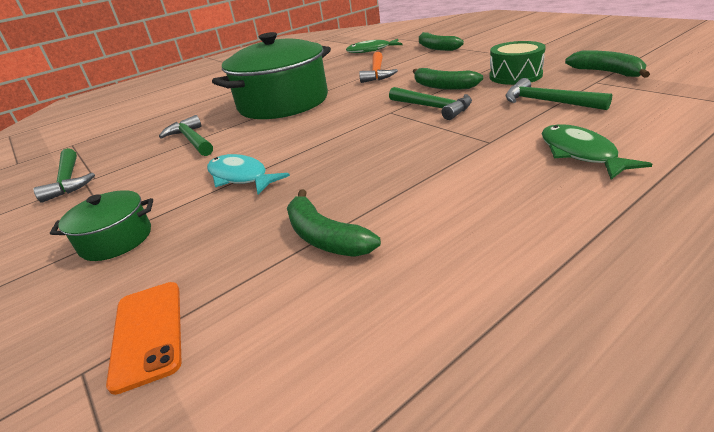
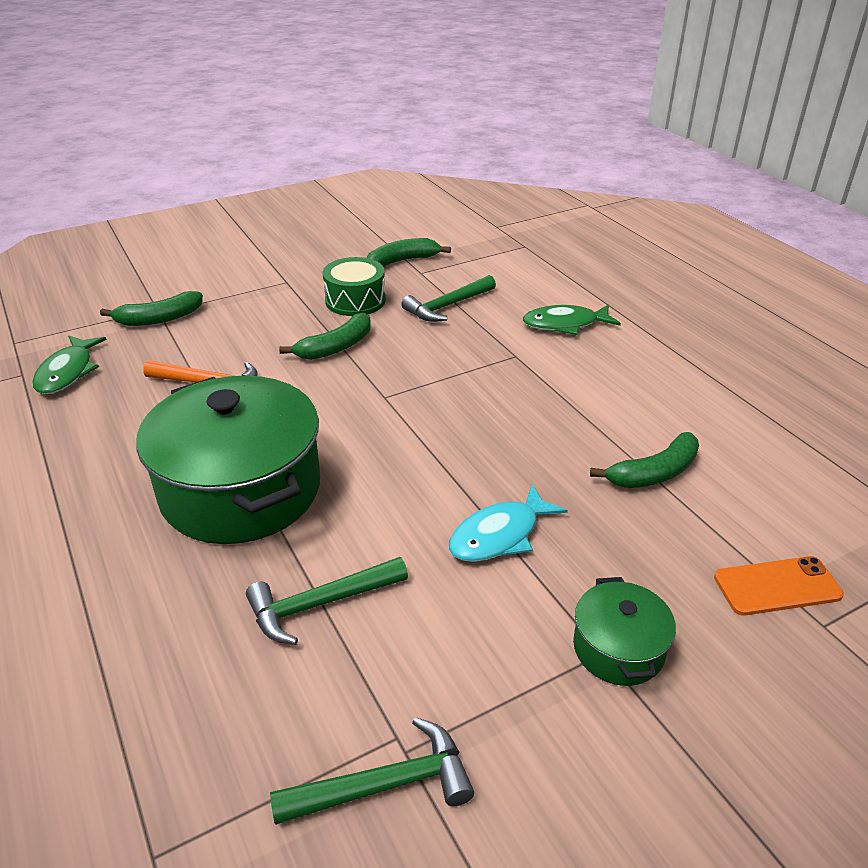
camera: 85 degrees left, 5 degrees up
green hammer [389,87,472,120] -> none

